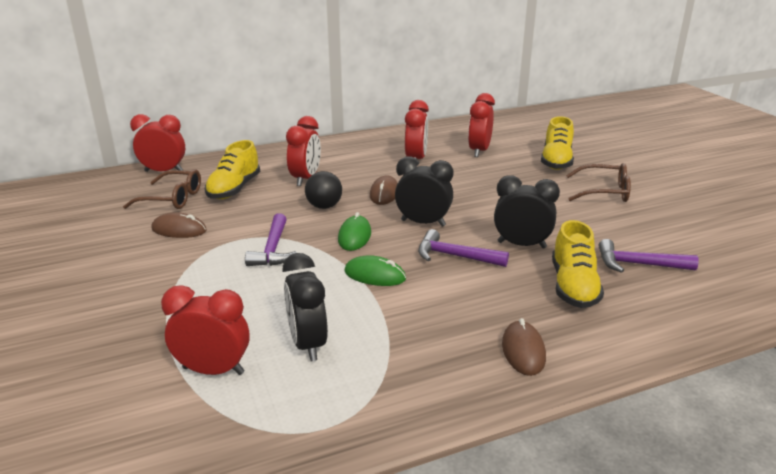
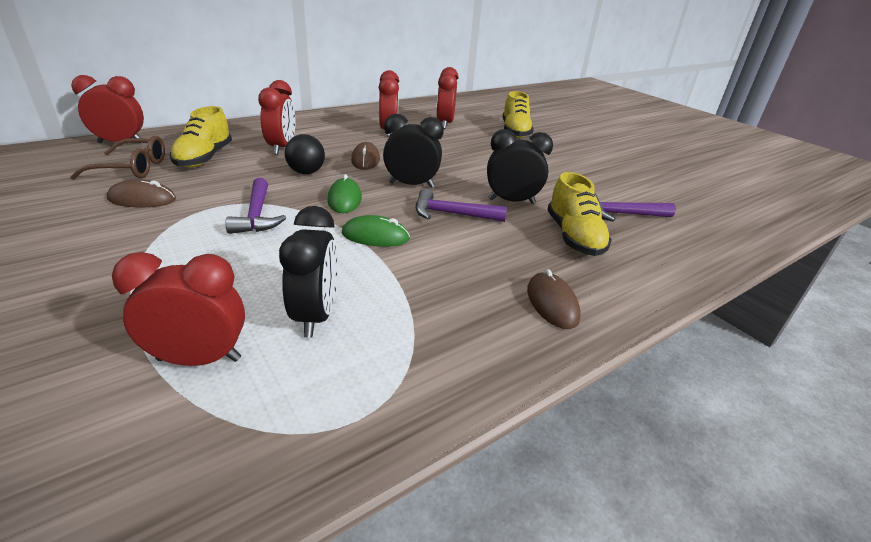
camera: 15 degrees left, 5 degrees up
black clock [283,253,328,361] -> black clock turned 150 degrees counterclockwise [279,206,338,338]
brown glasses [566,163,631,202] -> none

